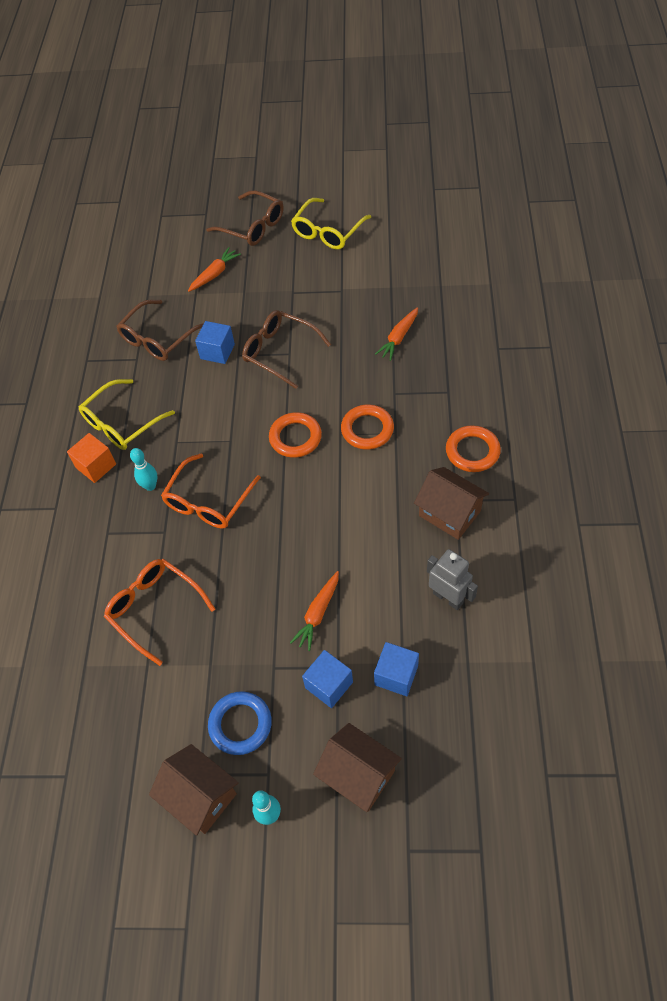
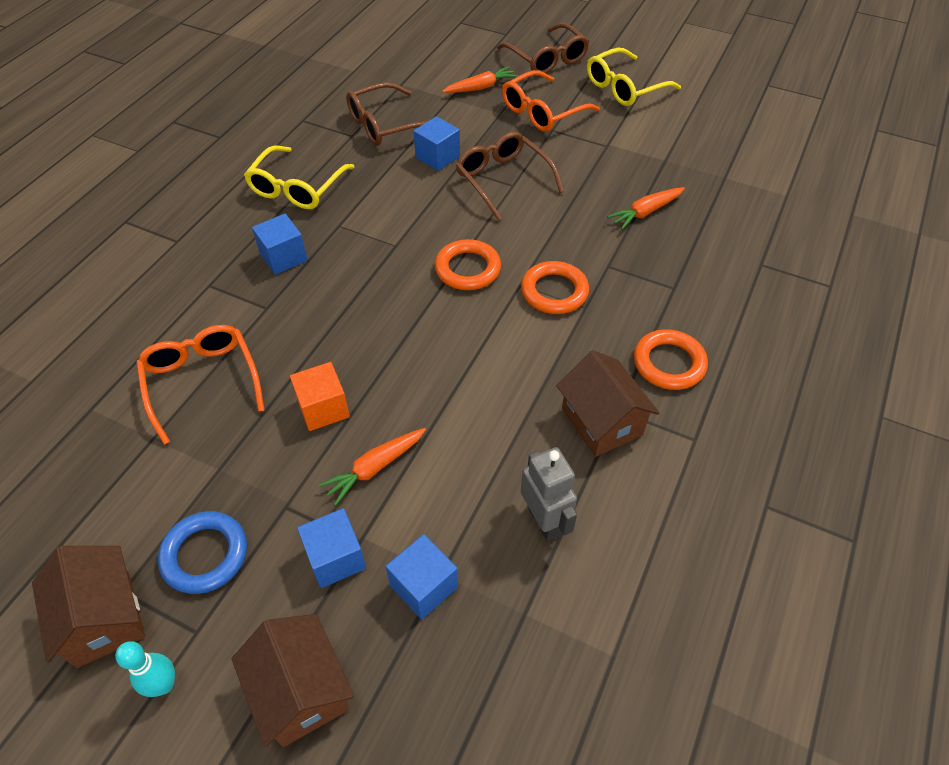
camera: 20 degrees right, 5 degrees down
orange cube [67,433,116,483] -> orange cube moved to [290,362,350,431]
yellow glasses [79,379,175,450] -> yellow glasses turned 45 degrees counterclockwise [244,146,354,209]
turquoise bowling pin [130,448,157,491] -> blue cube [252,214,308,275]
orange glasses [161,454,261,529] -> orange glasses moved to [502,70,600,132]

